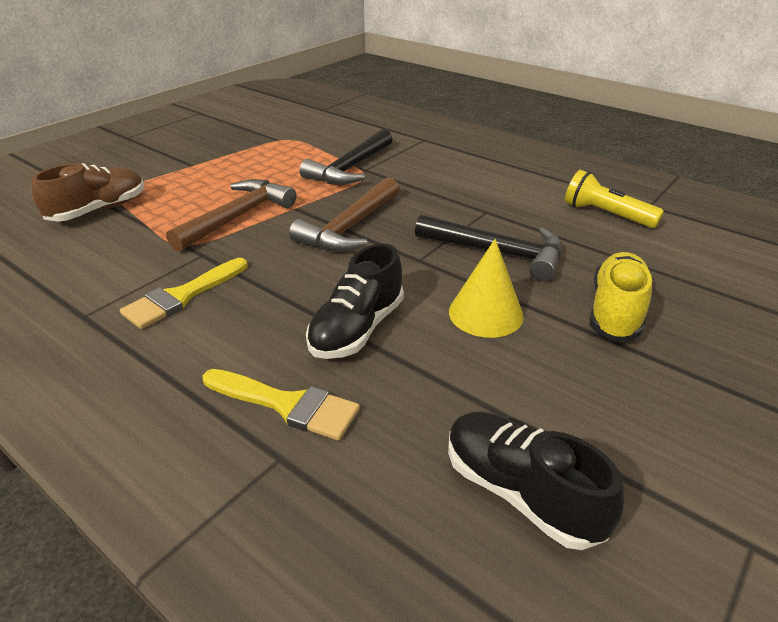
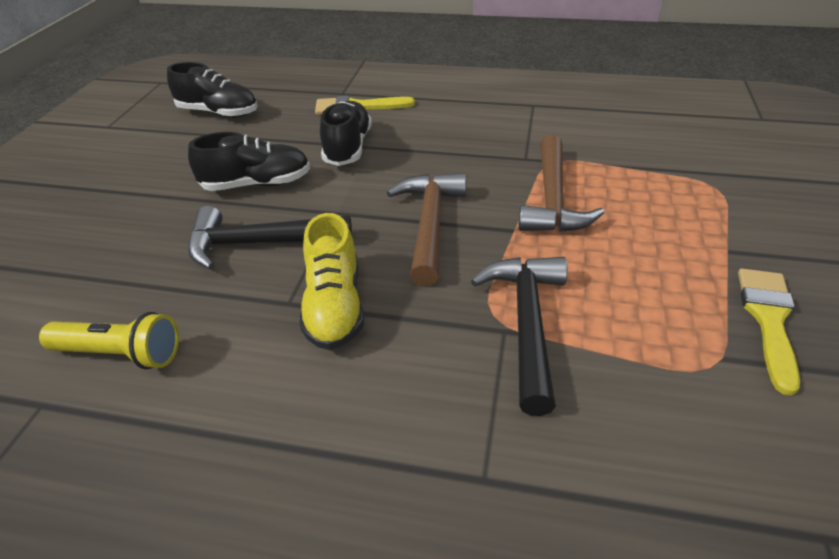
camera: 155 degrees right, 5 degrees up
brown shoe [31,163,144,222] -> none
yellow brush [120,258,248,329] -> yellow brush moved to [738,268,800,396]
yellow cone [449,239,524,338] -> black shoe [188,132,310,191]
yellow shoe [589,252,652,341] -> yellow shoe moved to [299,213,364,350]

